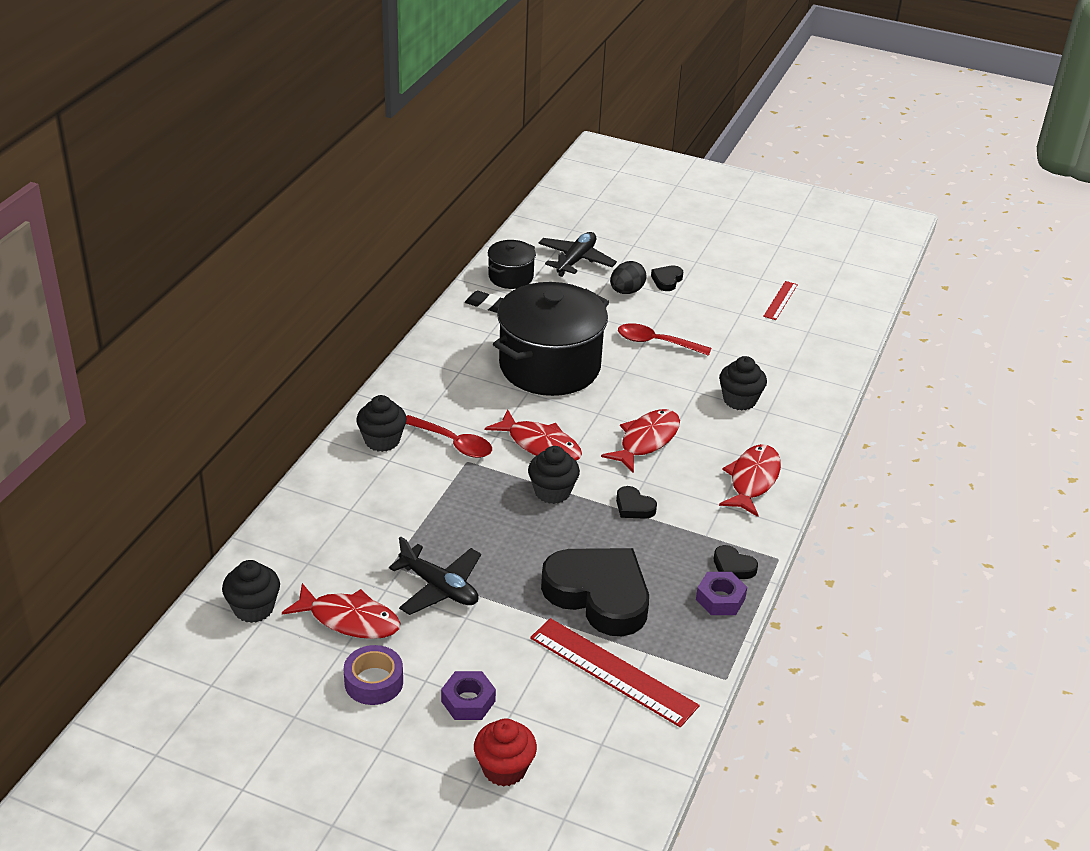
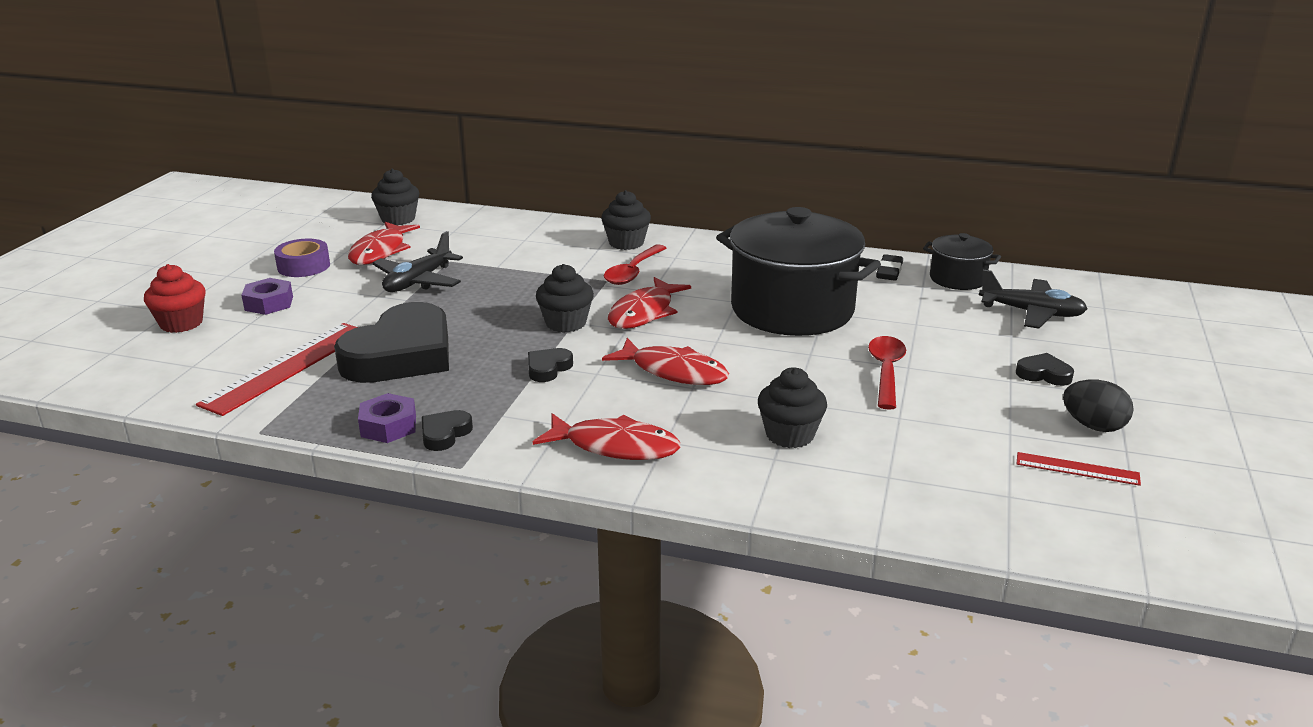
camera: 85 degrees right, 10 degrees down
black egg [610,261,647,294] -> black egg moved to [1063,380,1134,432]

